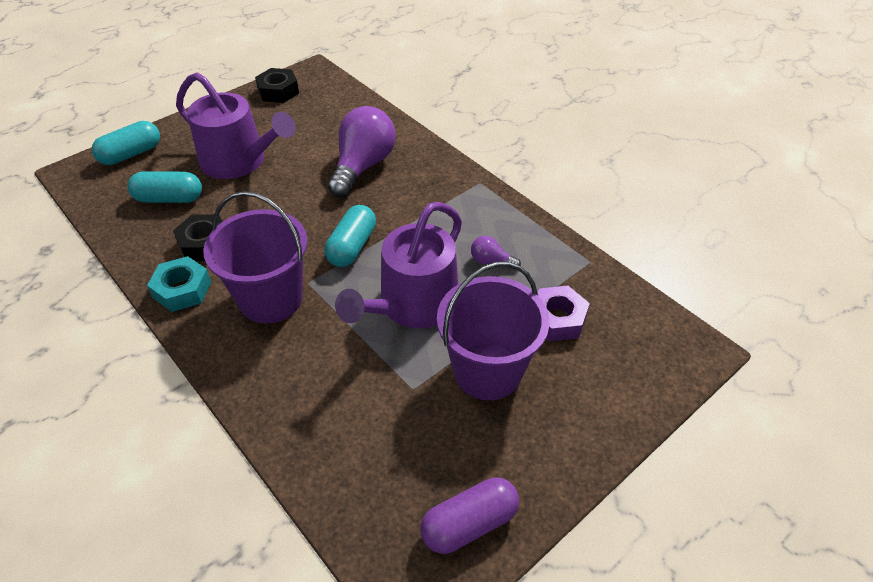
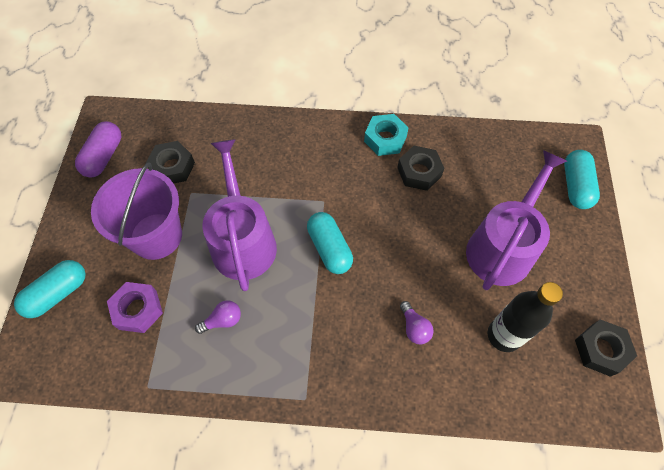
camera: 135 degrees right, 15 degrees up
turquoise capsule [128,171,202,203] -> turquoise capsule moved to [14,260,86,318]
purple watering can [176,72,296,179] -> purple watering can turned 135 degrees clockwise [466,150,567,290]
purple bucket [203,191,308,324] -> none
purple light bulb [327,106,396,197] -> purple light bulb [400,301,434,344], size x0.44
none -> black nut [146,141,195,183]
none -> black bottle [488,282,563,352]

